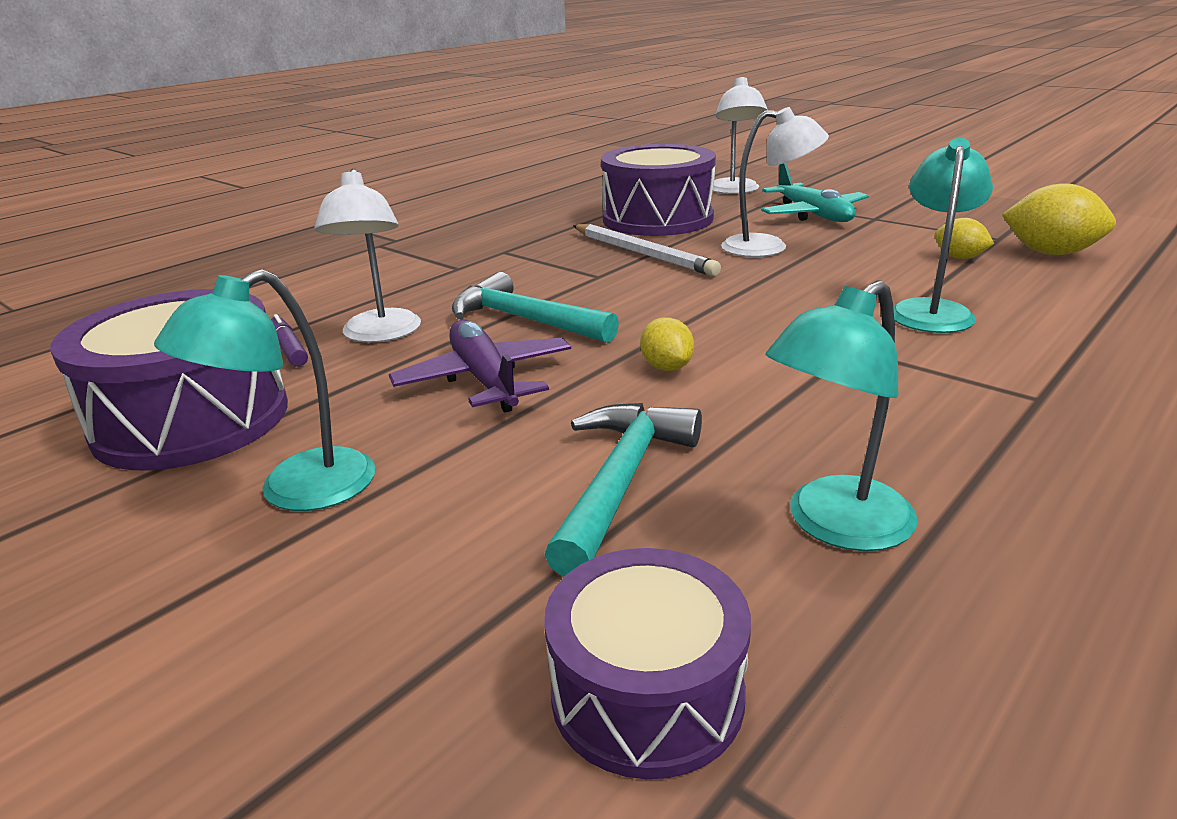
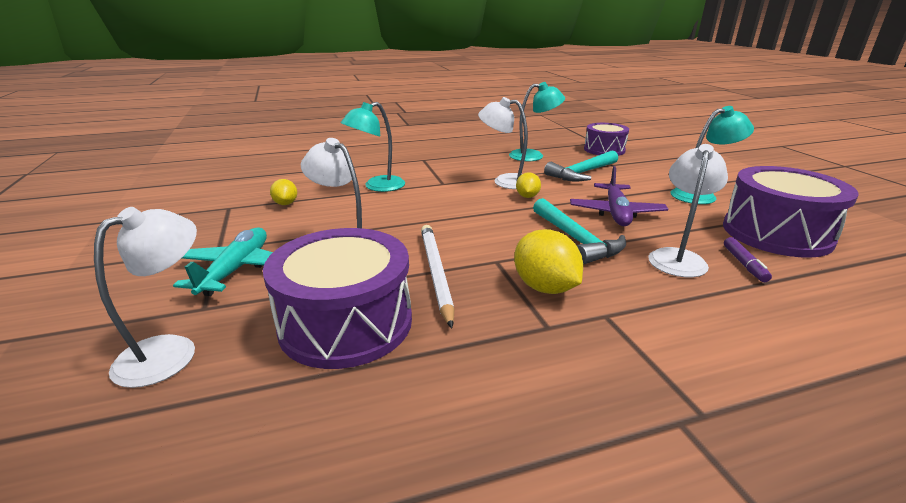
camera: 150 degrees left, 0 degrees up
yellow lemon [1002,183,1116,255] -> yellow lemon moved to [514,229,583,294]
none -> white lamp [478,97,528,189]

